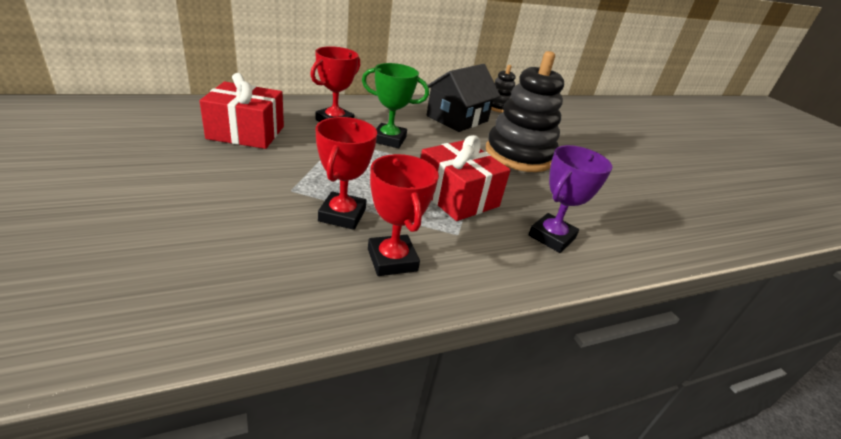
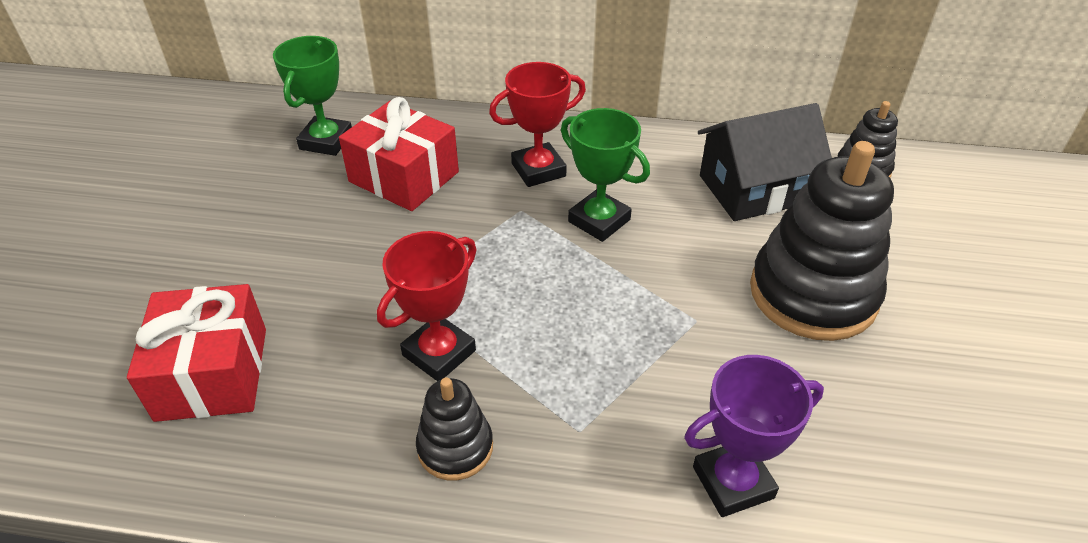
camera: 35 degrees right, 10 degrees up
red trophy [368,154,439,276] -> black stacking toy [416,377,493,480]
red gift [421,135,510,221] -> red gift moved to [127,284,266,422]
none -> green trophy [273,36,352,156]

